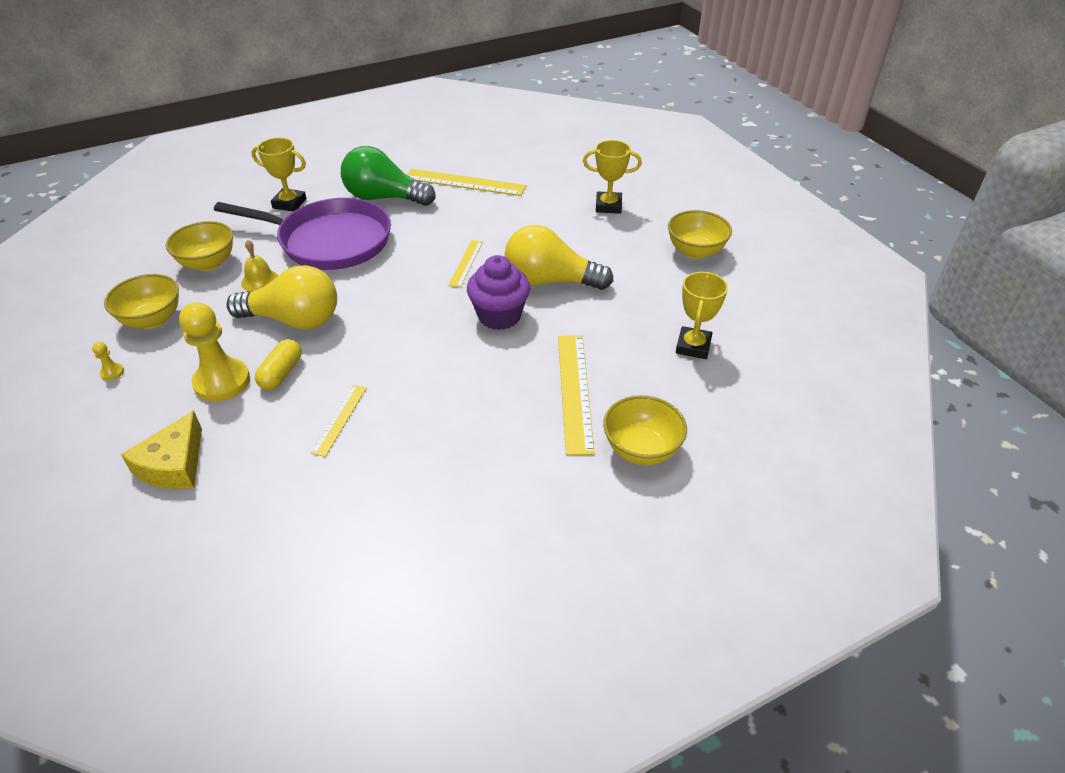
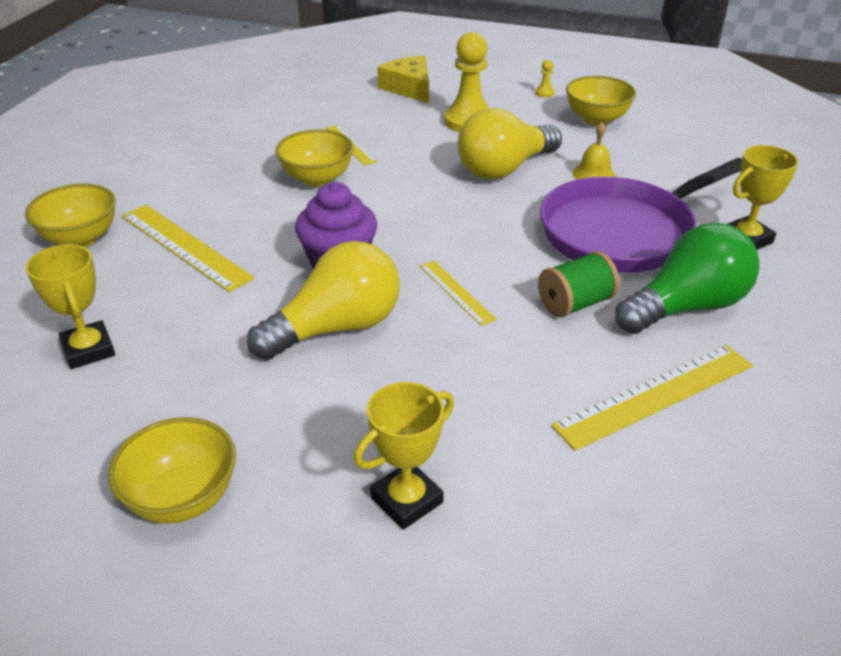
camera: 135 degrees right, 5 degrees down
yellow bowl [166,221,233,271] -> yellow bowl moved to [275,129,354,187]
yellow capsule [255,339,302,390] -> none
none -> green spool [538,251,620,318]

